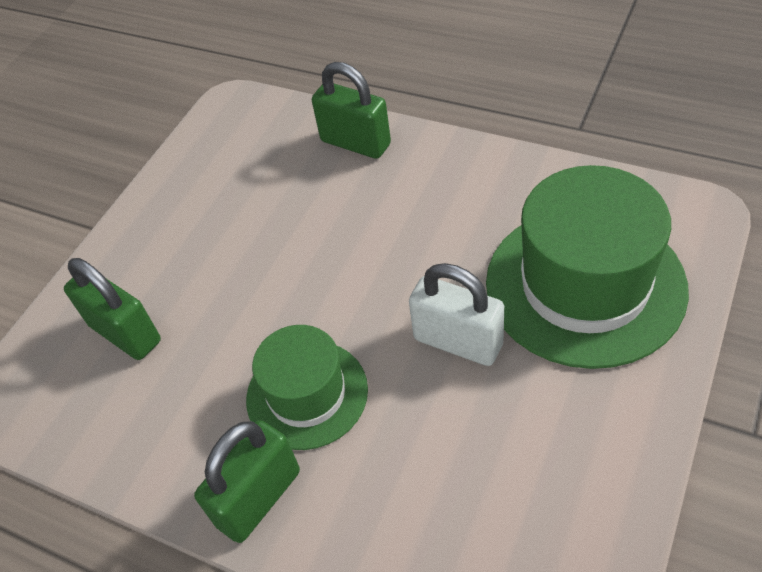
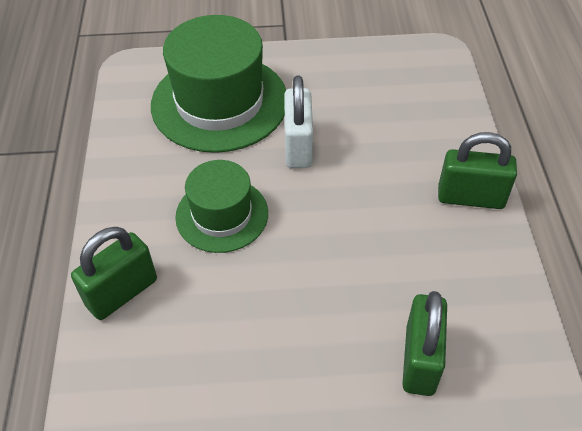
camera: 125 degrees left, 0 degrees up
green hat [246,325,368,450] -> green hat moved to [175,160,268,253]
green padlock [312,62,391,159] -> green padlock turned 45 degrees clockwise [71,227,157,320]

